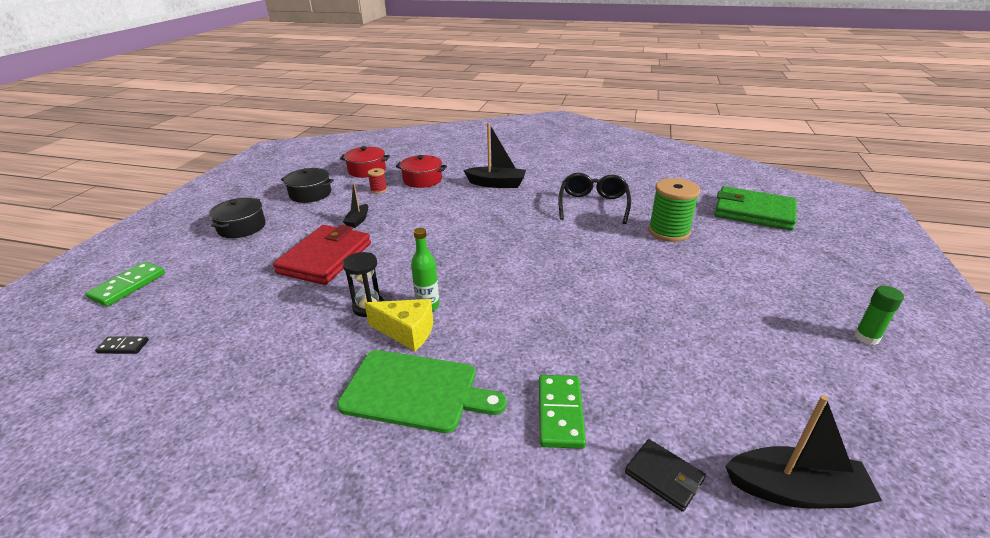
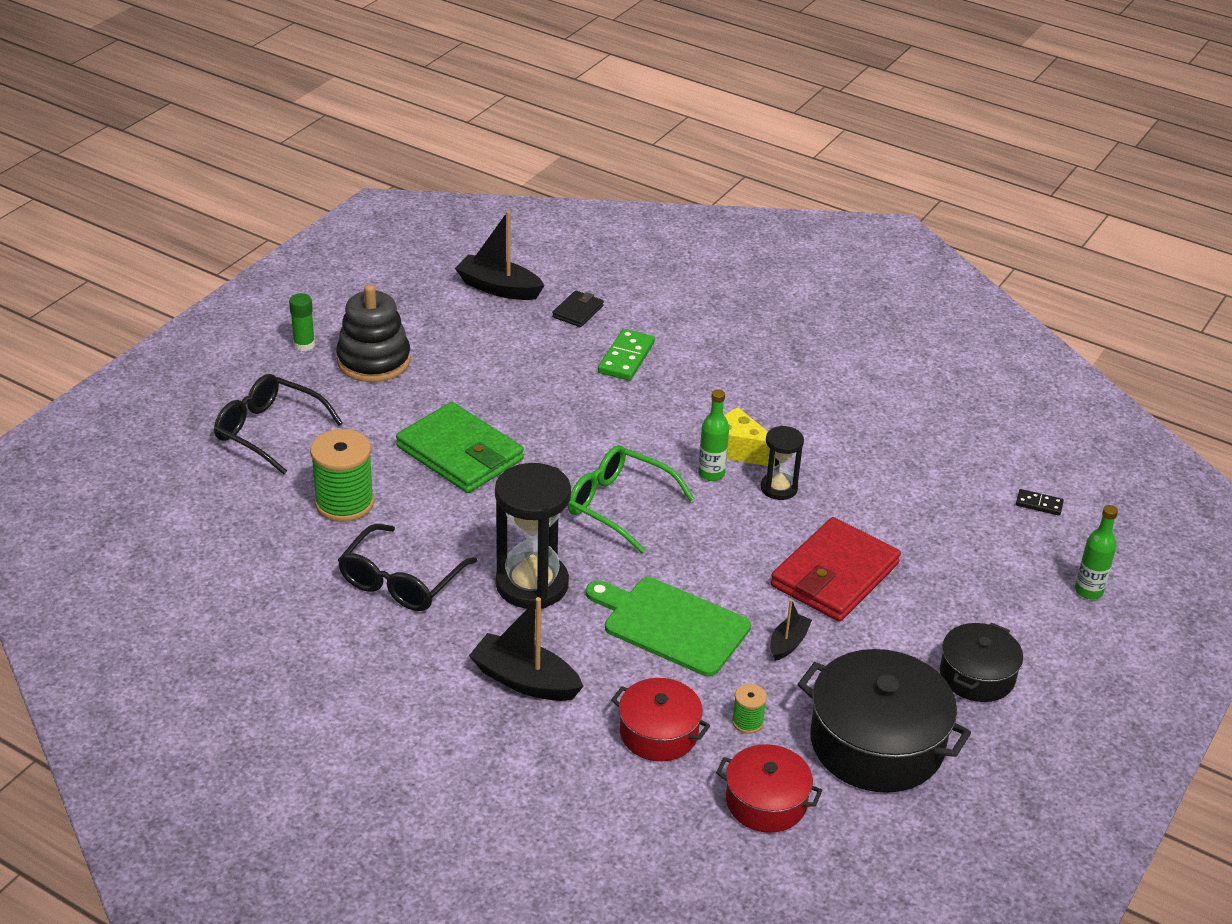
camera: 165 degrees left, 5 degrees up
green domino [86,262,165,306] -> green bottle [1075,505,1118,599]
black pot [281,168,334,203] -> black pot [798,649,971,793], size x1.71
green cutting board [337,350,507,433] -> green cutting board moved to [586,578,751,676]
red spool [368,168,387,193] -> green spool [732,684,767,734]
black wallet [625,439,706,512] -> black wallet turned 60 degrees clockwise [552,290,604,327]
green wallet [714,186,797,231] -> green wallet moved to [396,402,524,493]
none -> black glasses [214,374,343,475]
none -> black stacking toy [336,284,411,382]
none -> black hourglass [495,463,571,609]
none -> green glasses [568,445,695,553]

